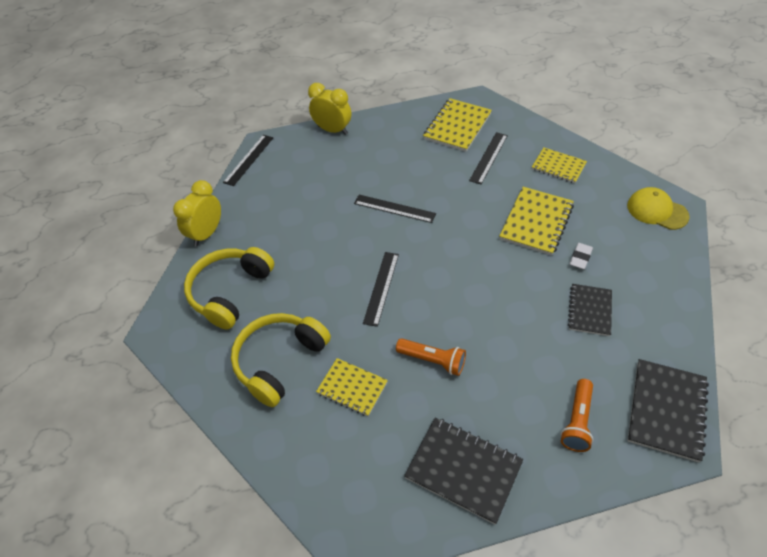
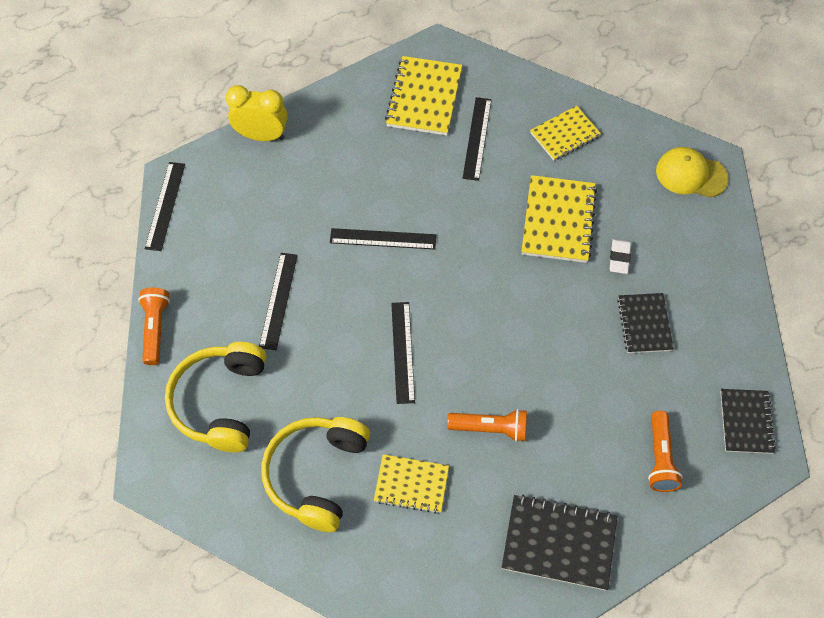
camera: 20 degrees left, 10 degrees up
yellow clock [173,180,221,247] -> orange flashlight [138,288,170,365]
yellow notebook [532,148,587,183] -> yellow notebook turned 45 degrees counterclockwise [530,106,601,161]
black notebook [628,359,709,463] -> black notebook [720,389,776,454], size x0.66
none -> black ruler [259,253,298,350]

